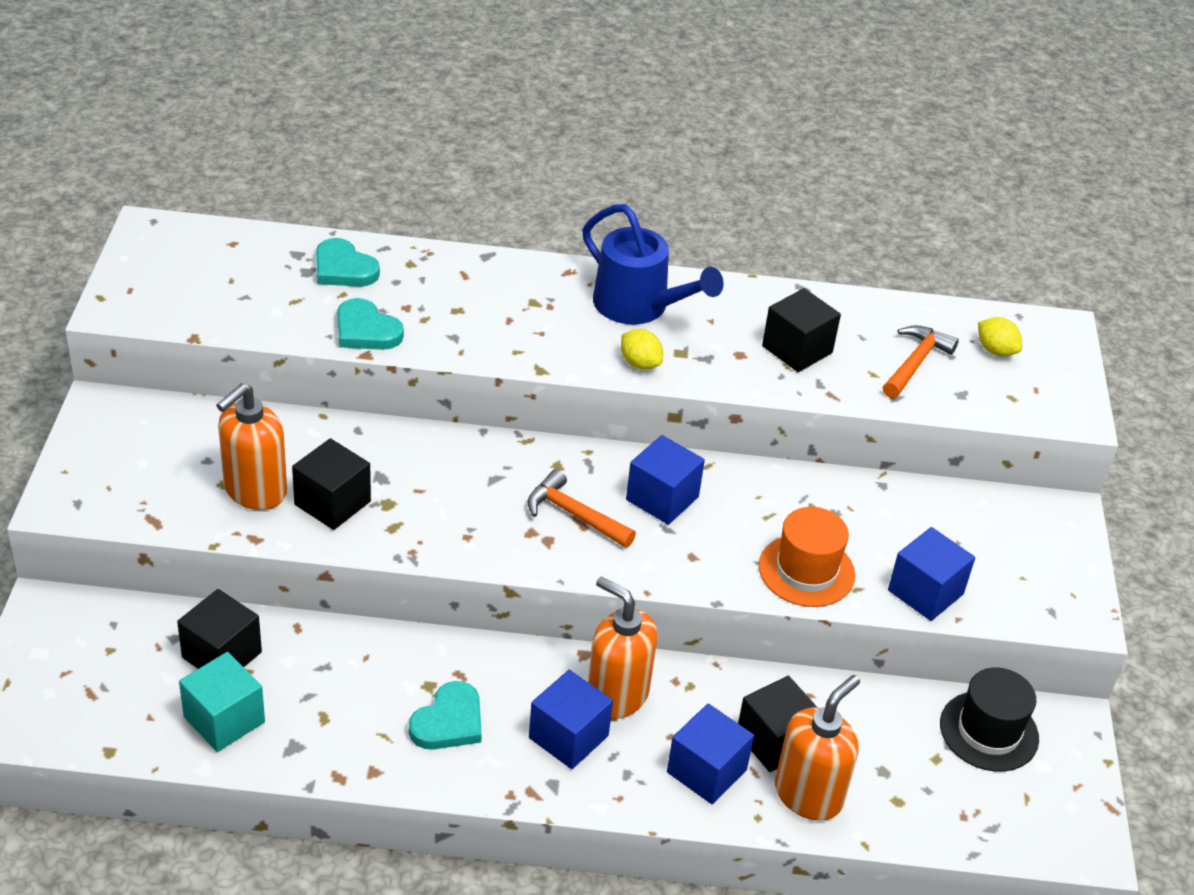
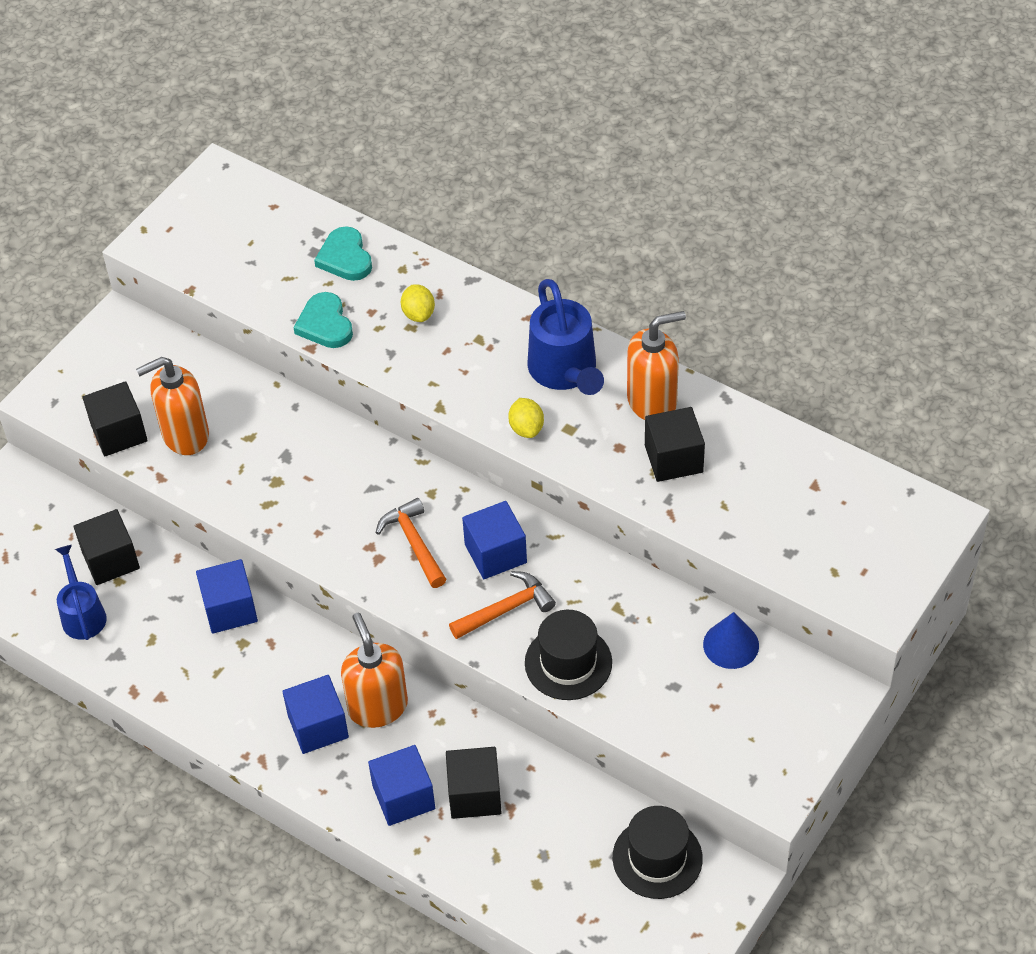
camera: 35 degrees right, 10 degrees up
turquoise cube [179,652,265,752] -> blue watering can [55,545,107,640]
black cube [292,438,371,530] -> black cube moved to [83,381,148,456]
turquoise heart [409,681,482,750] -> none
orange hat [759,507,855,607] -> black hat [525,610,612,700]
orange soap dispenser [775,675,860,821] -> orange soap dispenser moved to [627,311,686,420]
orange hammer [883,325,959,398] -> orange hammer moved to [449,571,556,639]
blue cube [888,527,975,621] -> blue cube moved to [196,559,258,634]
yellow lemon [978,317,1022,357] -> yellow lemon moved to [401,284,435,322]
none -> blue cone [703,612,759,669]

